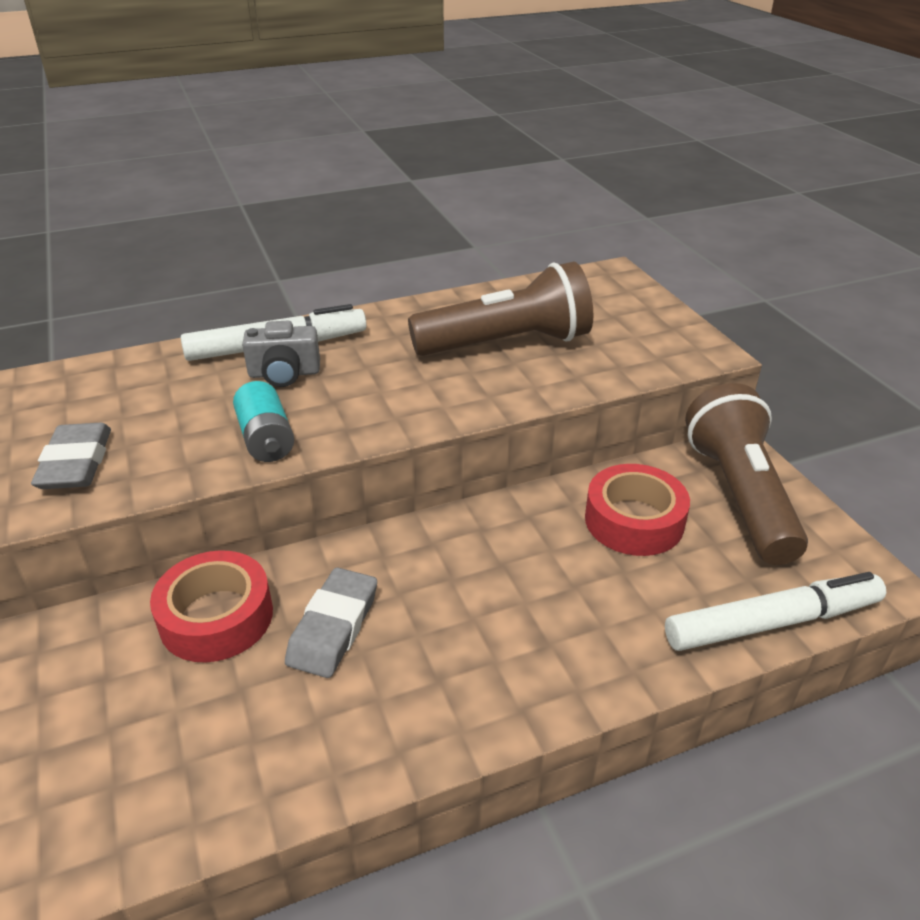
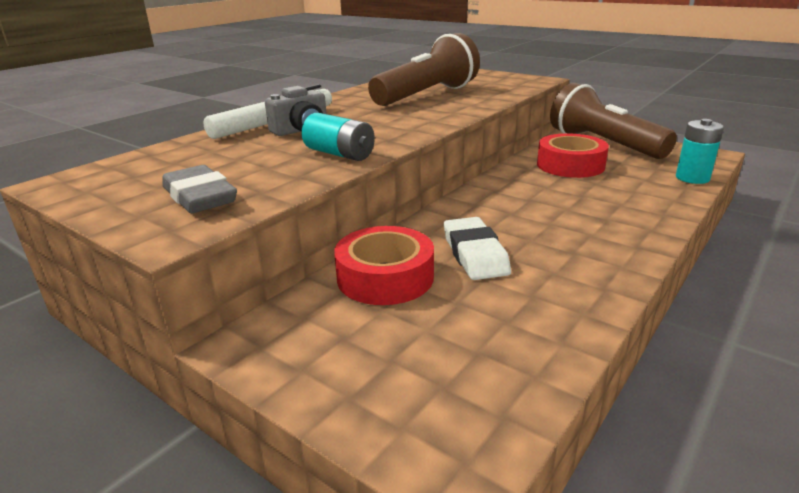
camera: 30 degrees left, 10 degrees down
grey eraser [285,568,377,678] -> white eraser [444,217,511,280]
white marker [665,572,886,651] -> turquoise battery [676,119,724,184]

